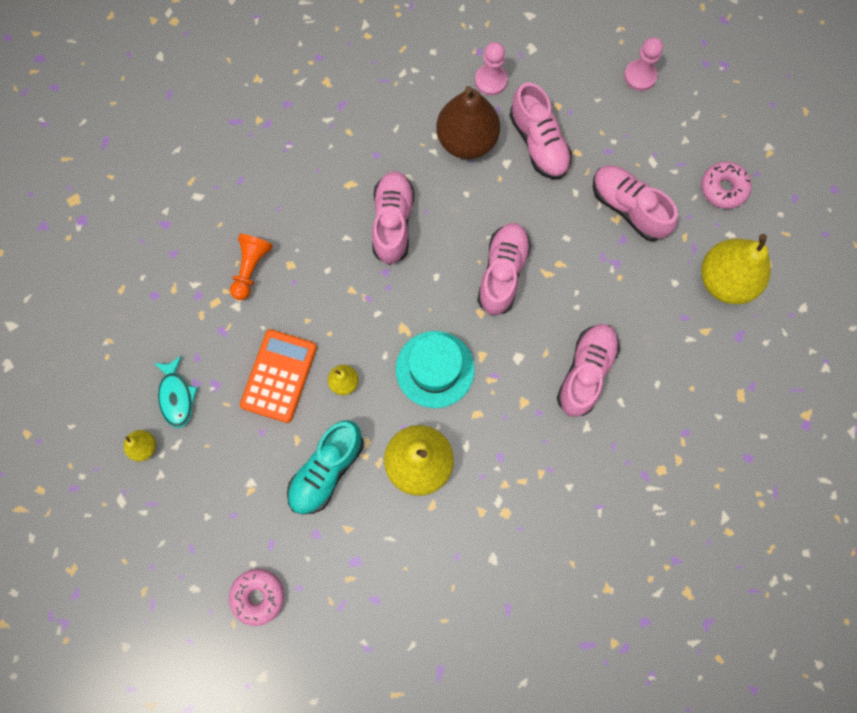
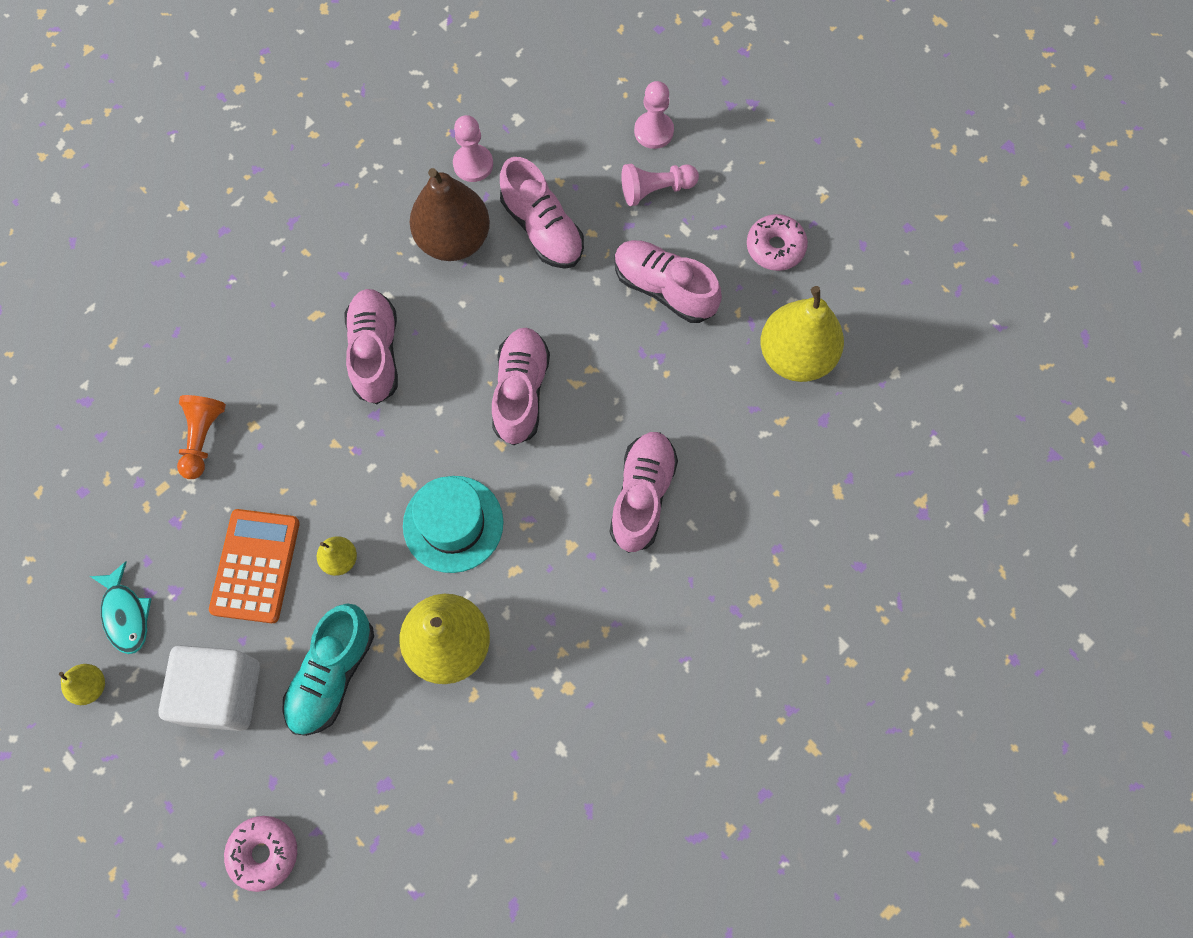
camera: 10 degrees left, 5 degrees down
none -> white cube [158,645,260,731]
none -> pink pawn [621,164,699,206]

